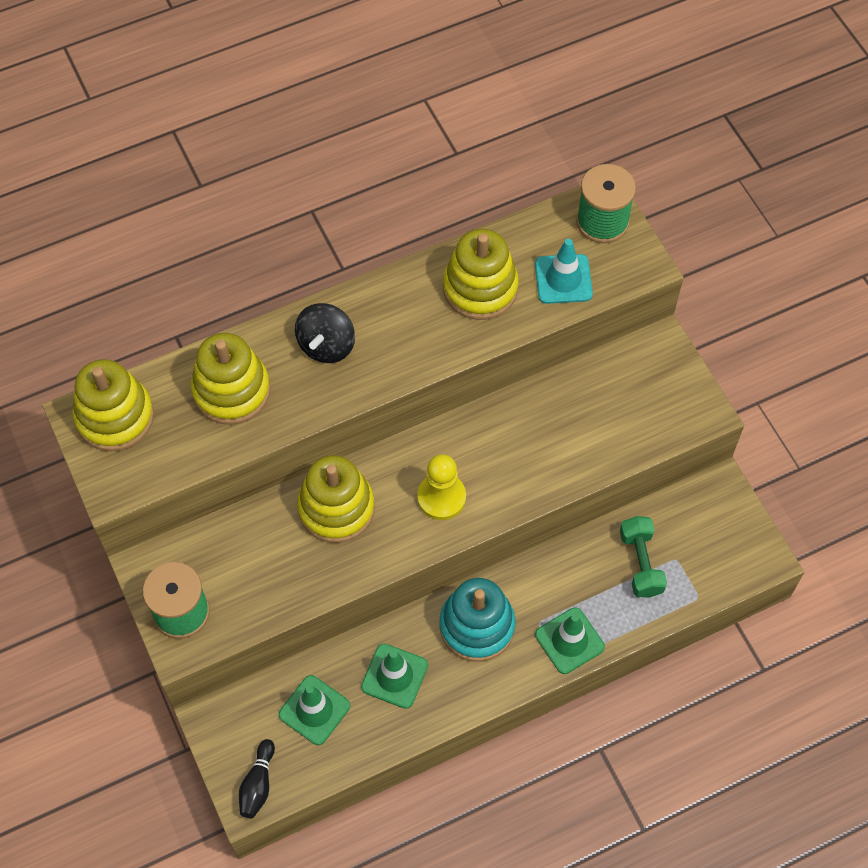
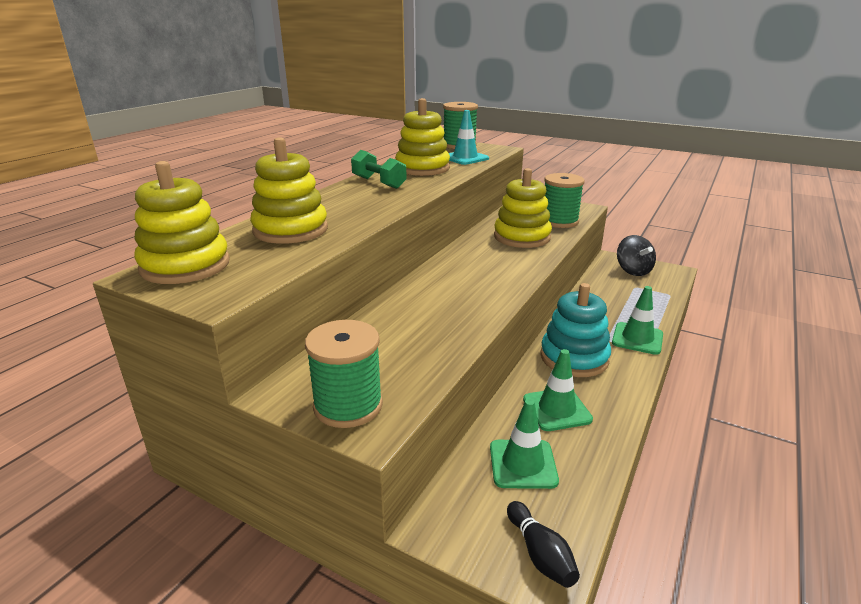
camera: 35 degrees left, 35 degrees down
black spinning top [295,303,355,363] -> black spinning top moved to [617,235,656,276]
yellow stacking toy [297,455,375,543] -> yellow stacking toy moved to [494,168,552,248]
yellow pawn [417,454,466,520] -> none
green dumbbell [620,516,667,598] -> green dumbbell moved to [351,150,407,189]
none -> green spool [544,173,585,228]

